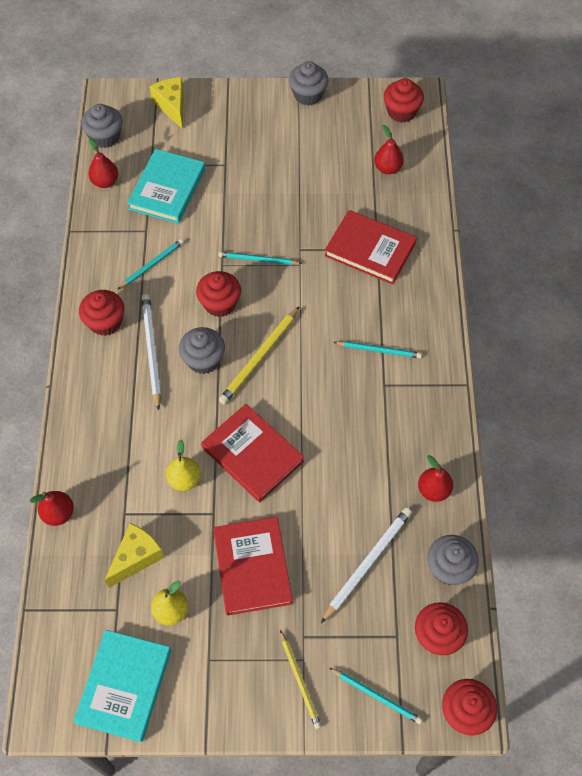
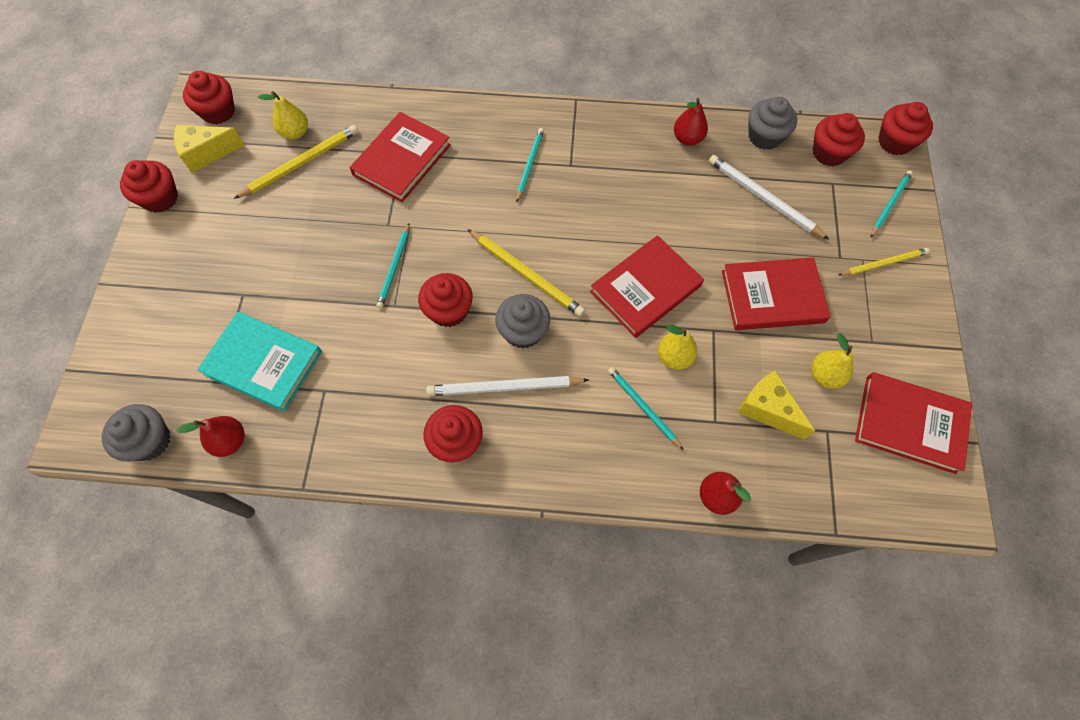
camera: 85 degrees left, 5 degrees up
turquoise book [73,630,171,742] -> red book [855,372,972,474]
turquoise pencil [118,239,184,289] -> turquoise pencil moved to [608,367,684,450]
yellow cheese [150,77,184,129] -> yellow cheese moved to [174,125,245,173]
grey cupcake [289,61,329,106] -> red cupcake [120,160,178,213]
red pear [374,125,404,174] -> yellow pear [258,91,308,140]
none -> yellow pencil [234,125,358,199]

